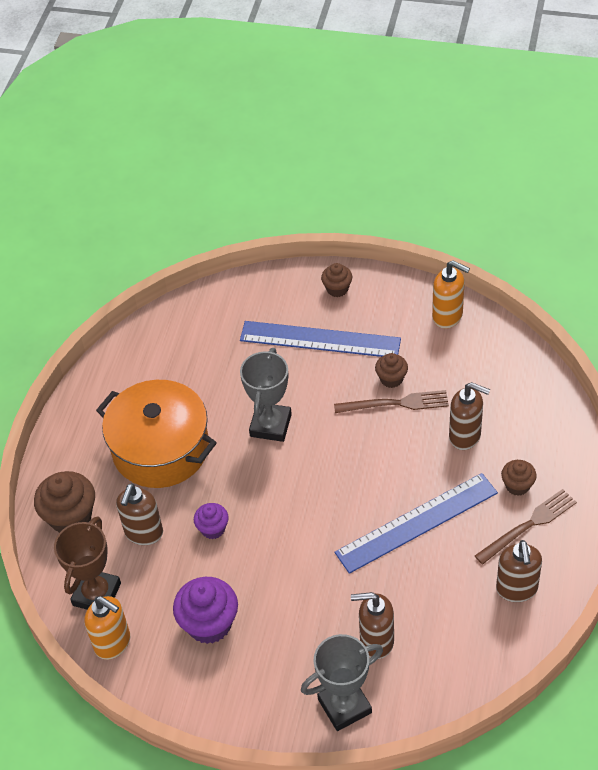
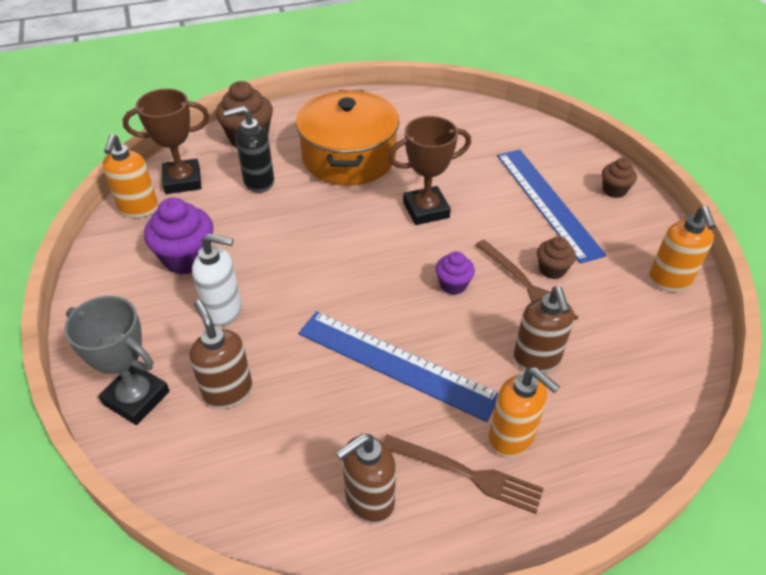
camera: 55 degrees right, 5 degrees down
brown soap dispenser [116,483,163,545] -> black soap dispenser [223,106,274,193]
purple cupcake [194,503,229,539] -> purple cupcake moved to [435,251,475,295]
grey trophy [240,348,292,442] -> brown trophy [388,116,471,225]
brown cupcake [501,460,537,496] -> orange soap dispenser [489,367,560,457]
none -> white soap dispenser [192,234,242,327]

